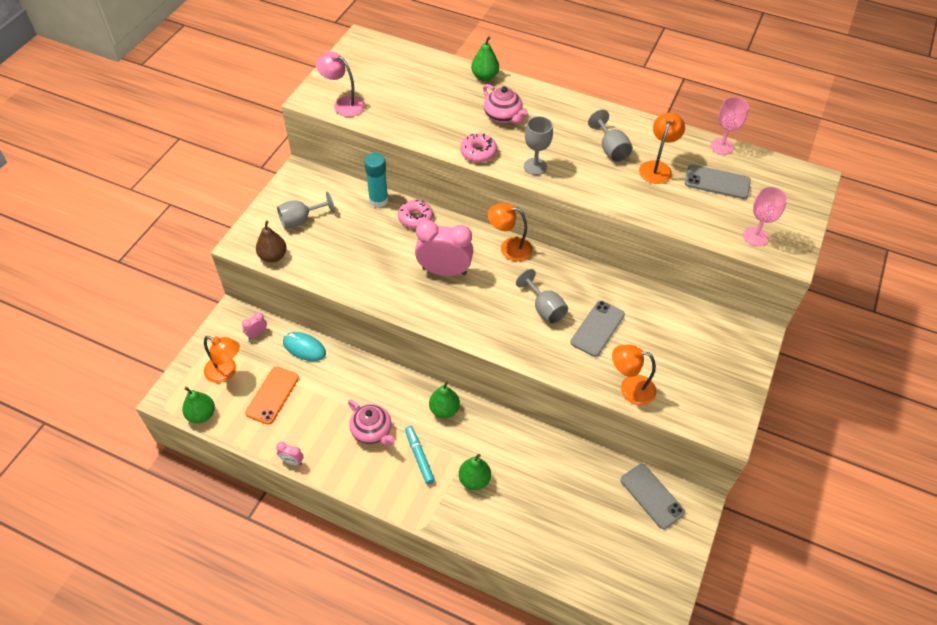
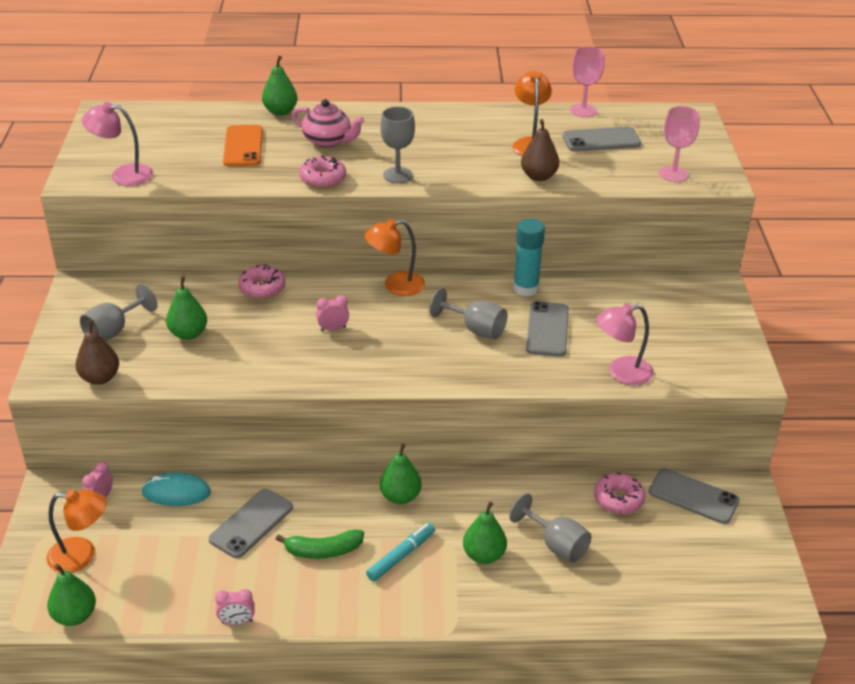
camera: 25 degrees left, 15 degrees down
orange phone [245,366,299,425] -> orange phone moved to [223,125,263,166]
pink teapot [348,399,395,446] -> green banana [276,529,364,559]
turquoise glue stick [364,153,388,208] -> turquoise glue stick moved to [513,219,545,296]
turquoise marker [405,426,435,484] -> turquoise marker turned 90 degrees clockwise [366,523,435,582]
pink clock [415,220,473,276] -> pink clock [316,295,349,331], size x0.44
grey goblet [588,109,633,162] -> grey goblet moved to [509,493,591,563]
orange lamp [612,344,656,405] -> pink lamp [596,303,654,386]
none -> green pear [166,277,207,340]
none -> grey phone [209,489,293,558]
none -> brown pear [521,119,559,181]
none -> pink donut [594,472,645,514]

